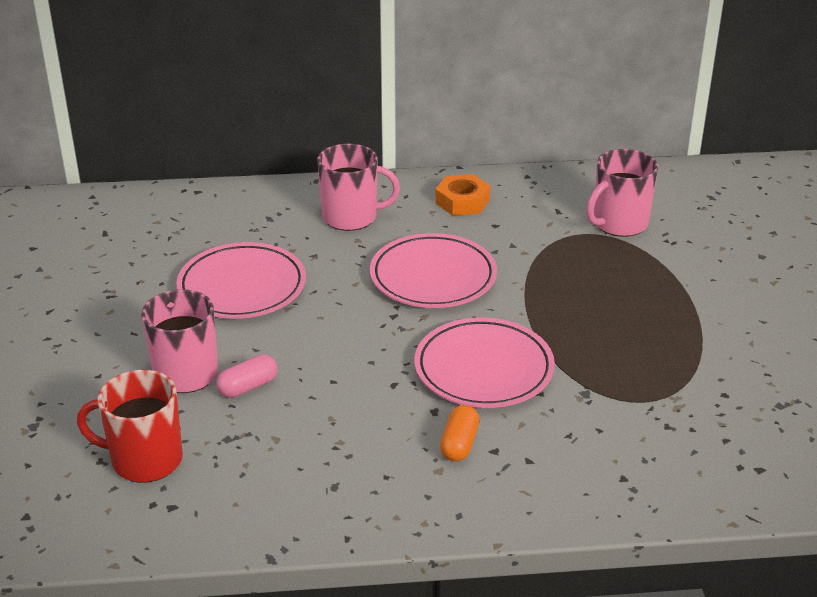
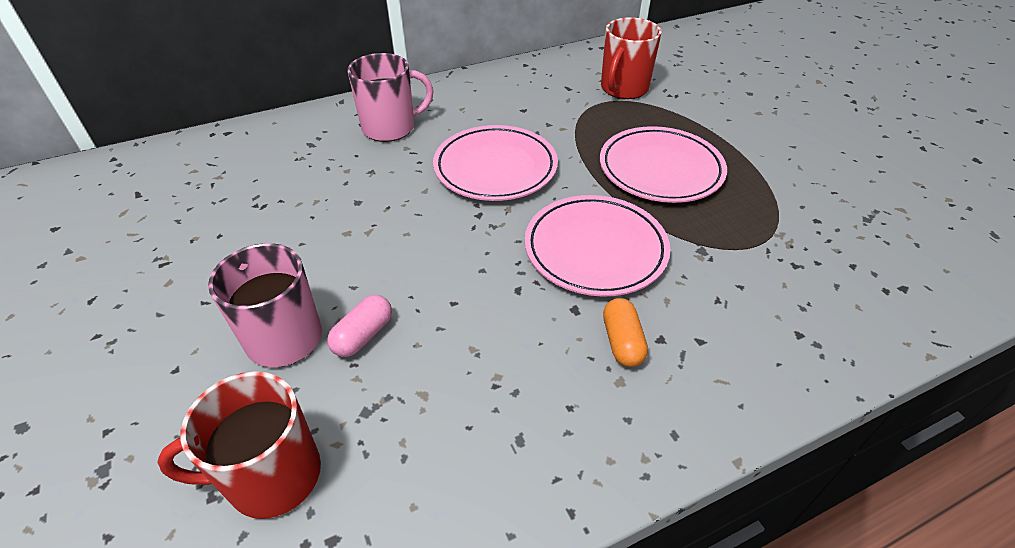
camera: 20 degrees left, 10 degrees up
pink plate [176,242,306,319] -> pink plate moved to [600,126,727,203]
orange nut [435,174,491,215] -> none
pink mug [586,149,658,237] -> red mug [601,17,662,99]

